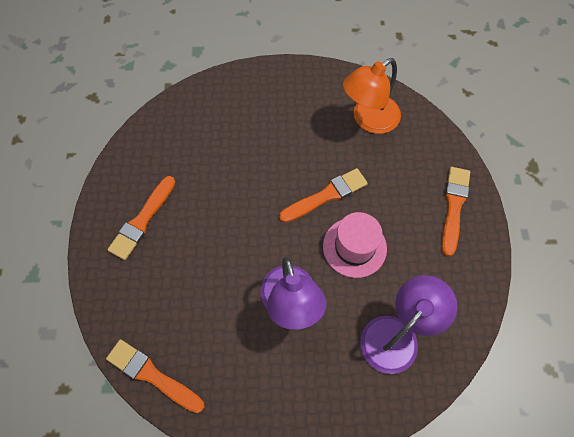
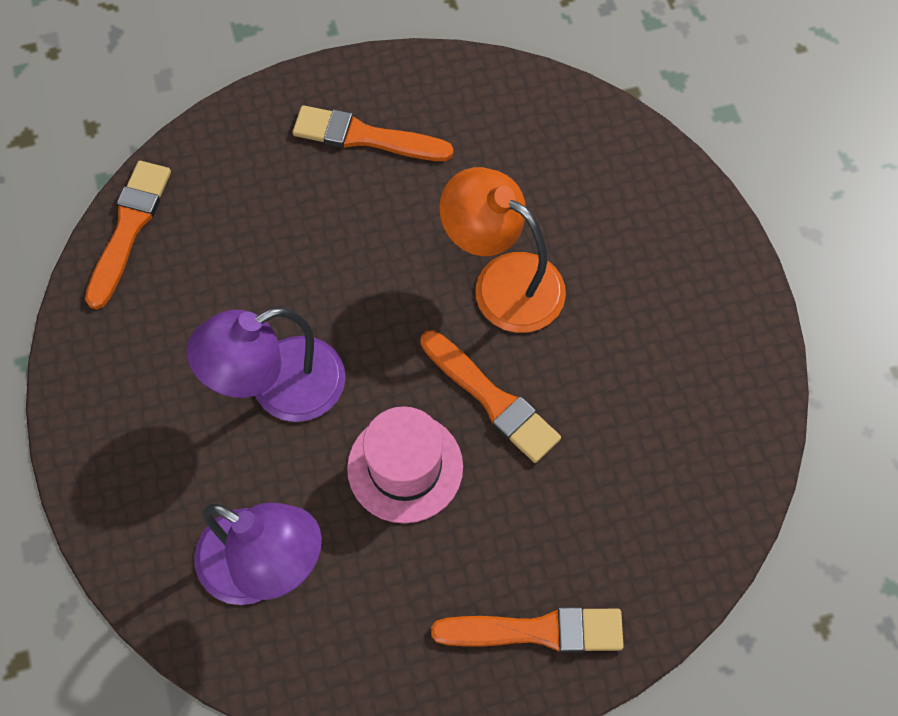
camera: 75 degrees right, 0 degrees up
orange lamp [343,58,401,134] -> orange lamp moved to [439,167,566,333]

